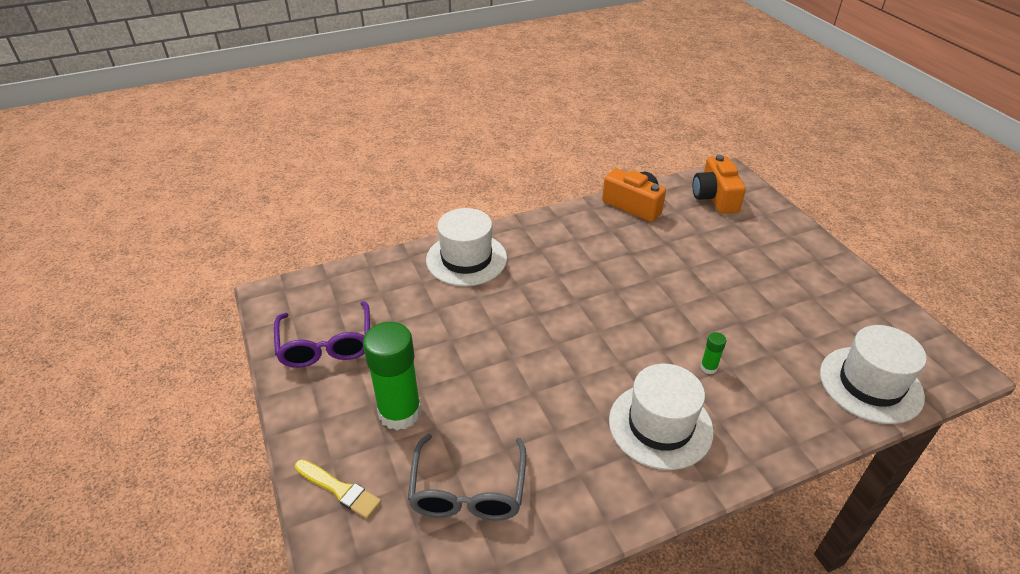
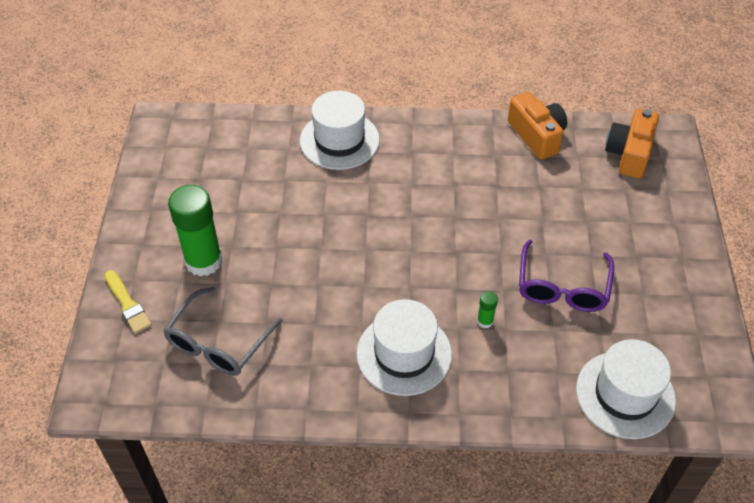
camera: 25 degrees right, 10 degrees up
purple glasses [274,301,370,368] -> purple glasses moved to [519,239,614,312]

